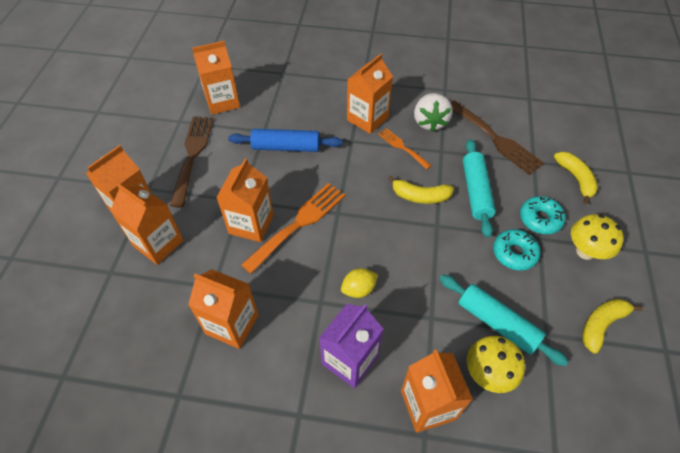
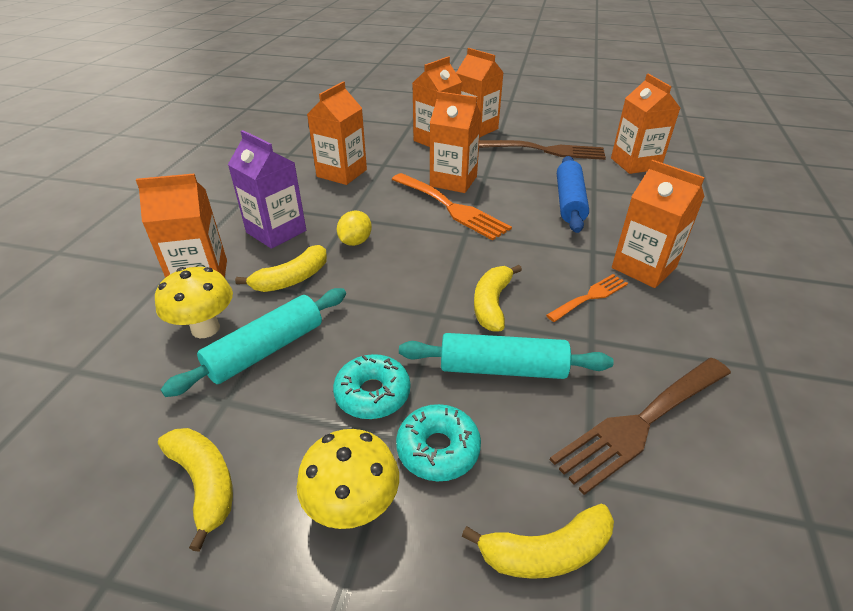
camera: 95 degrees right, 15 degrees down
yellow lemon [341,268,378,298] -> yellow lemon turned 45 degrees clockwise [337,211,372,246]
white strawberry [414,93,453,132] -> none
none -> yellow banana [235,245,327,292]

